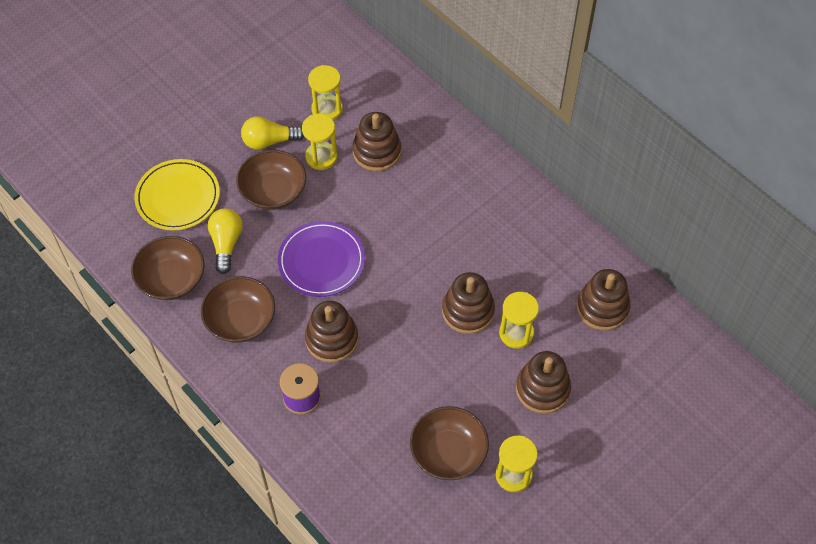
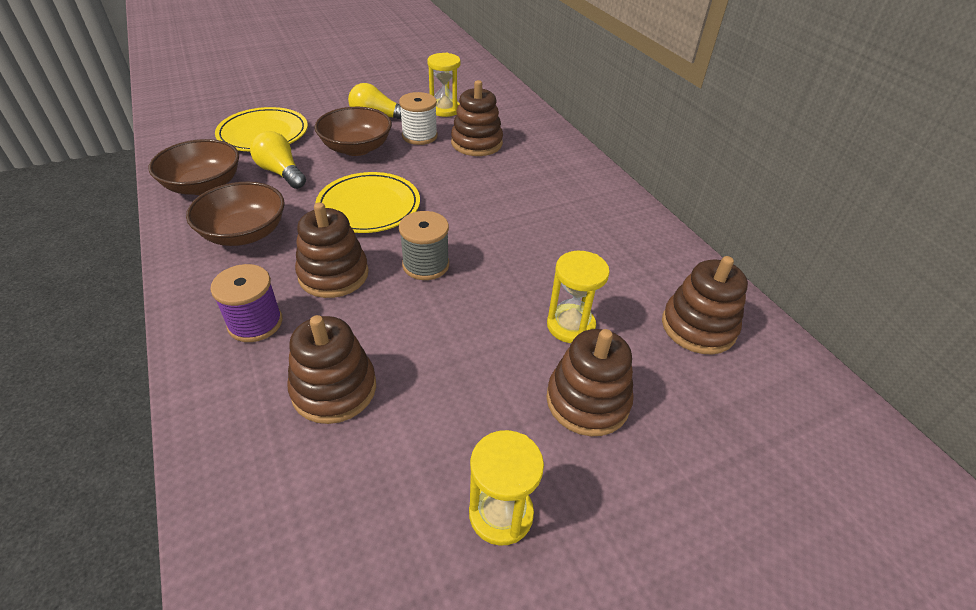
camera: 15 degrees right, 15 degrees down
yellow light bulb [208,208,243,274] -> yellow light bulb turned 60 degrees counterclockwise [250,131,306,189]
purple plate [278,221,365,297] -> yellow plate [315,172,420,233]
yellow hourglass [302,114,337,170] -> white spool [399,92,438,145]
brown bowl [410,406,489,480] -> none
brown stacking toy [442,272,495,334] -> brown stacking toy moved to [287,315,376,424]
none -> grey spool [399,211,449,280]

